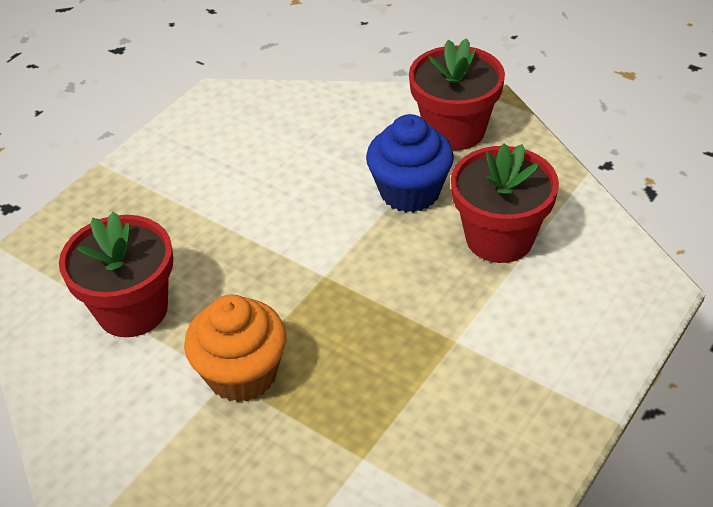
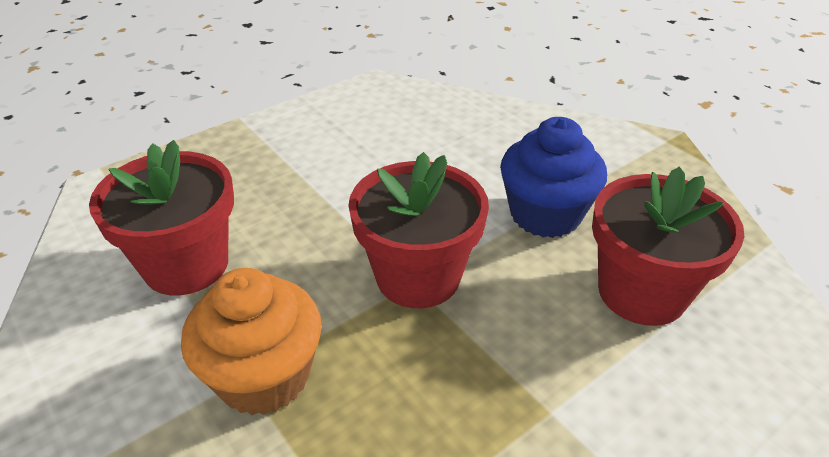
camera: 15 degrees right, 5 degrees down
red flower pot [409,38,505,150] -> red flower pot moved to [348,152,489,308]

